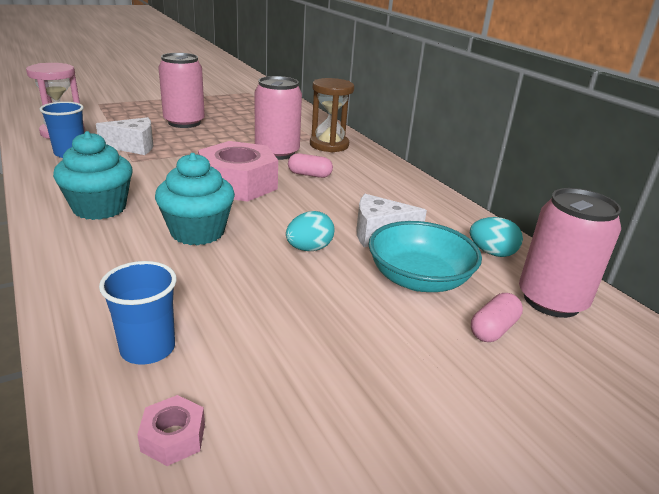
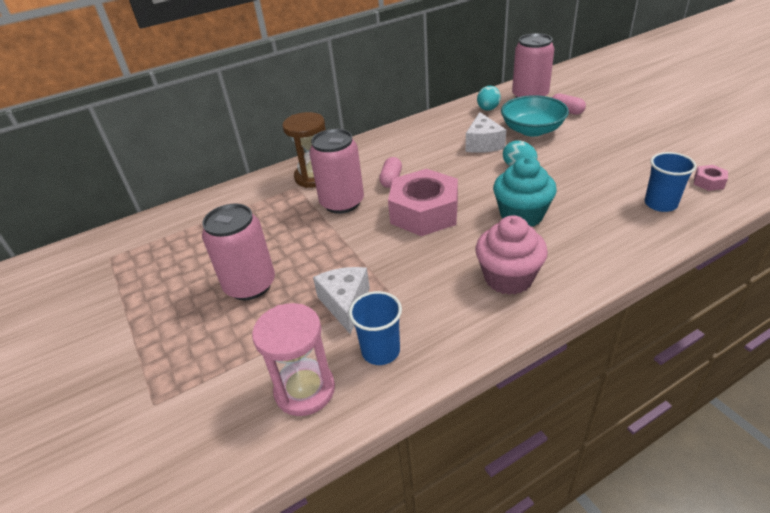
camera: 85 degrees left, 10 degrees up
turquoise cupcake [53,131,133,220] -> pink cupcake [475,215,548,295]

